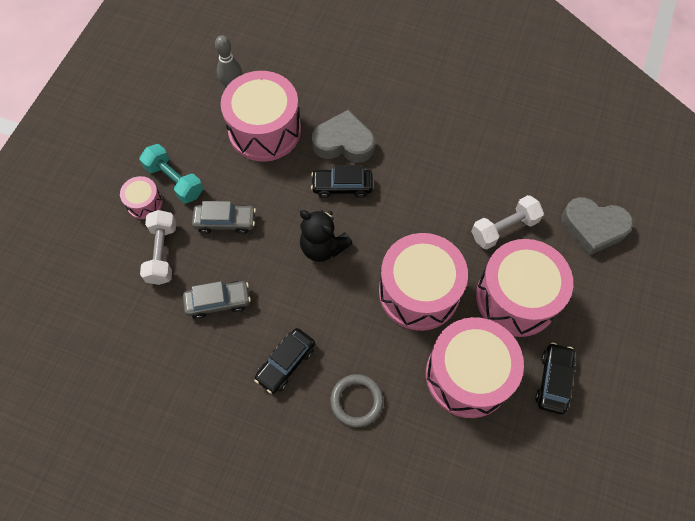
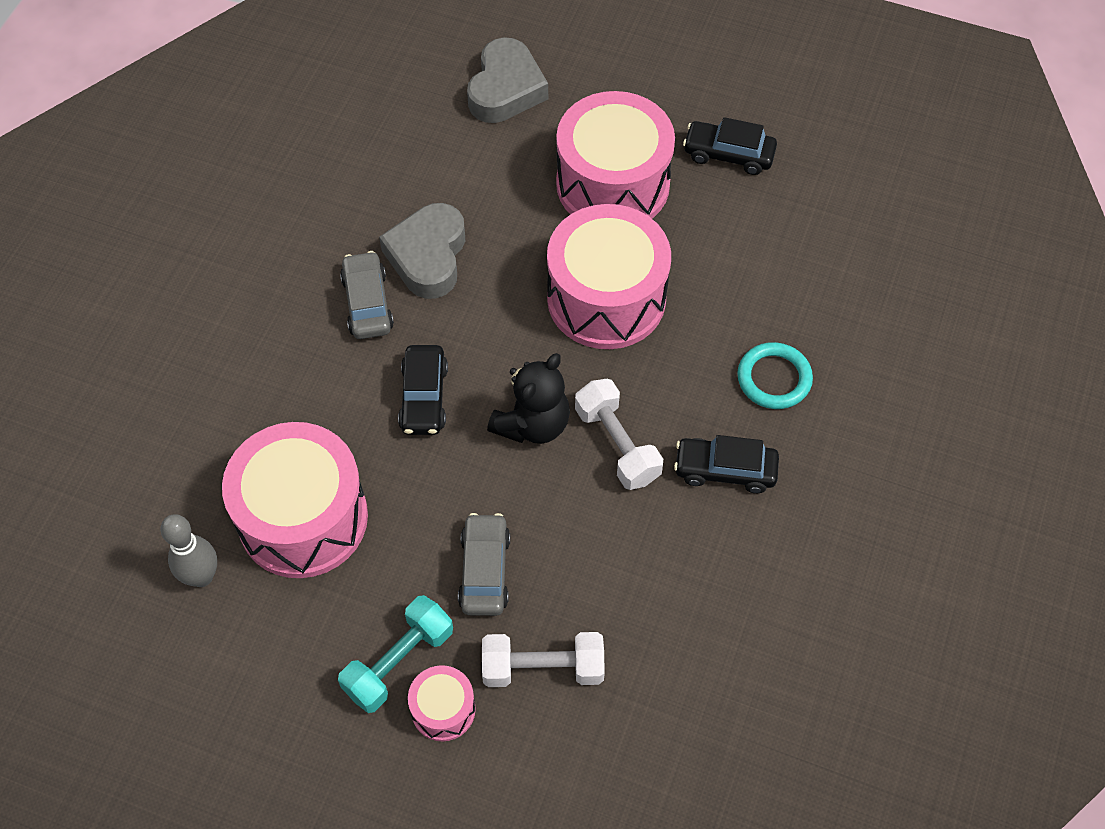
camera: 90 degrees left, 5 degrees down
grey car [183,281,251,319] -> grey car moved to [340,251,394,339]
black car [254,328,315,394] -> black car turned 150 degrees clockwise [674,435,779,493]
grey heart [312,110,375,163] -> grey heart moved to [379,203,465,299]
grey ring [330,374,383,427] -> turquoise ring [737,342,813,409]
pink drum [426,317,524,418] -> none
white dumbbell [471,195,544,250] -> white dumbbell moved to [575,379,663,490]

